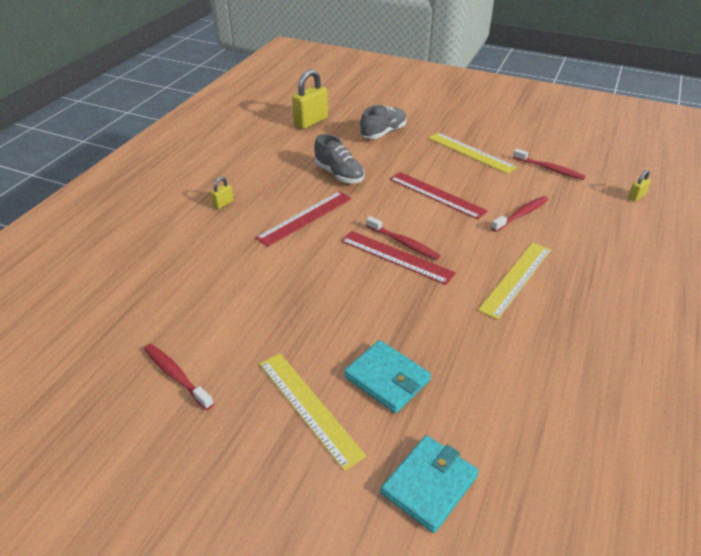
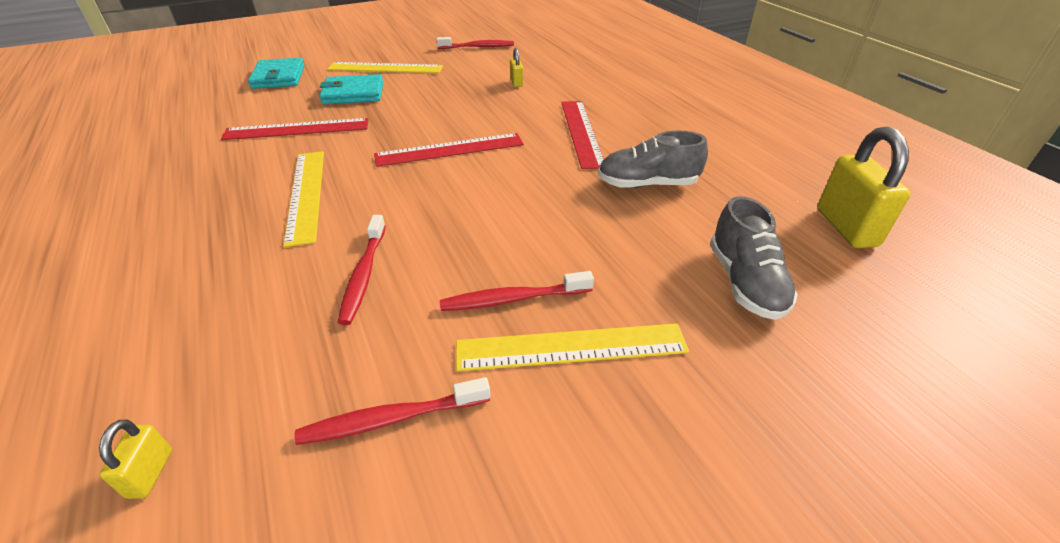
camera: 130 degrees right, 0 degrees up
yellow padlock [211,177,234,209] -> yellow padlock moved to [510,48,523,87]
red toothbrush [366,216,440,260] -> red toothbrush moved to [440,271,594,311]
red ruler [389,172,488,219] -> red ruler moved to [221,118,369,140]

